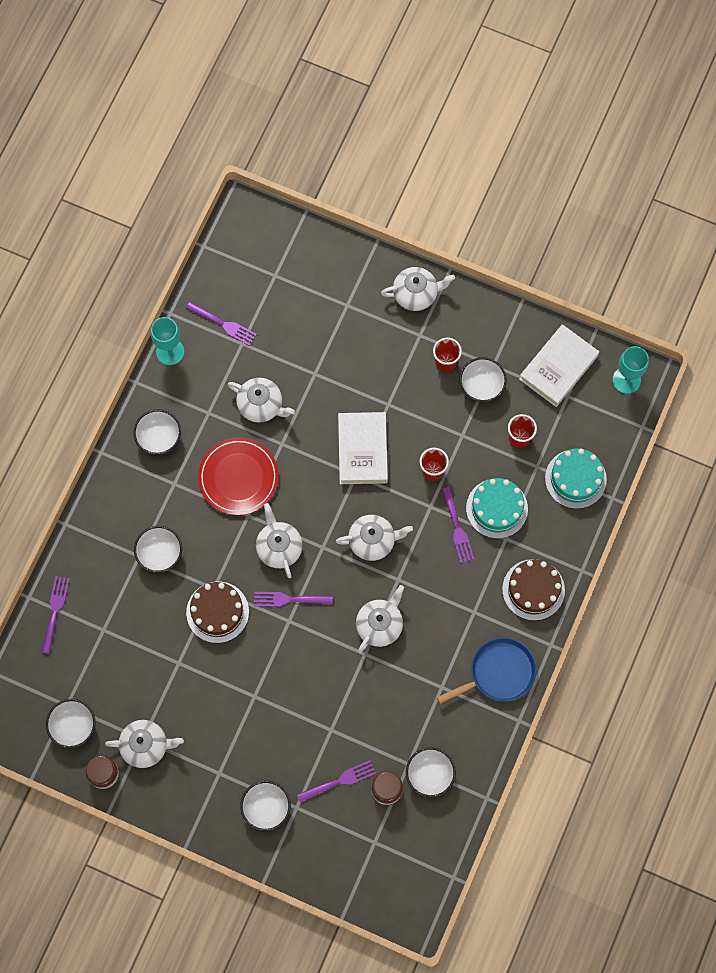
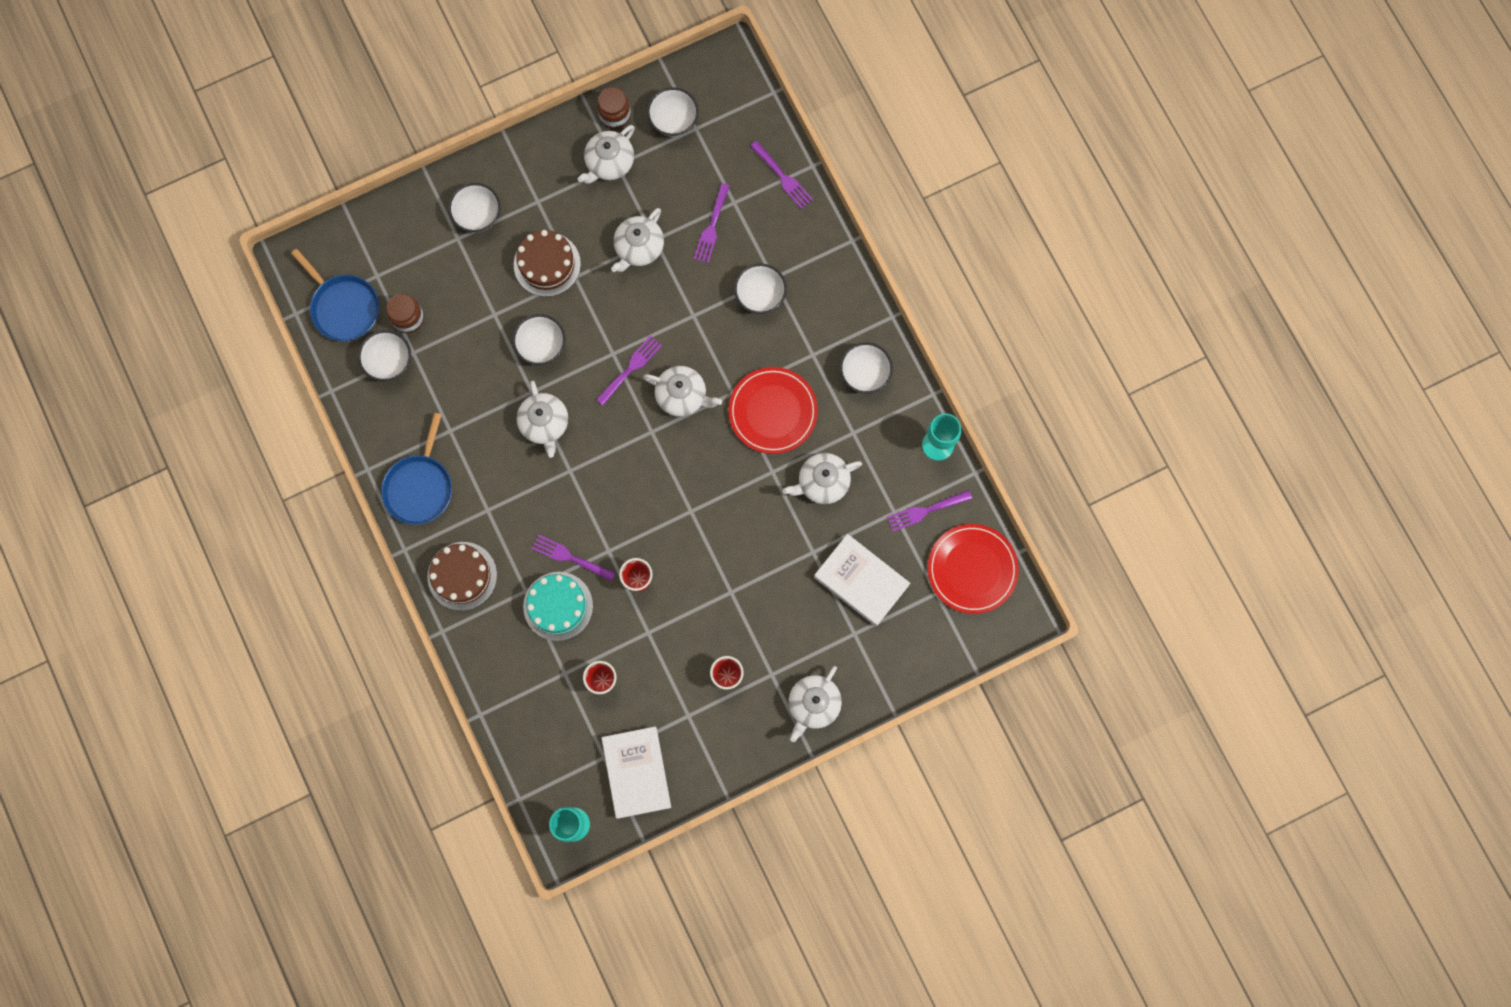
camera: 130 degrees right, 5 degrees up
brown cake [186,582,249,643] -> brown cake moved to [514,230,581,297]
purple fork [297,760,376,803] -> purple fork moved to [694,183,730,263]
white teapot [336,515,413,561] -> white teapot moved to [611,208,664,272]
white book [338,412,388,484] -> white book moved to [814,534,910,627]
white bowl [459,357,507,402] -> white bowl moved to [513,314,566,365]
turquoise cake [545,448,607,509] -> none
none -> blue pan [291,249,379,341]
none -> red plate [928,524,1019,614]

